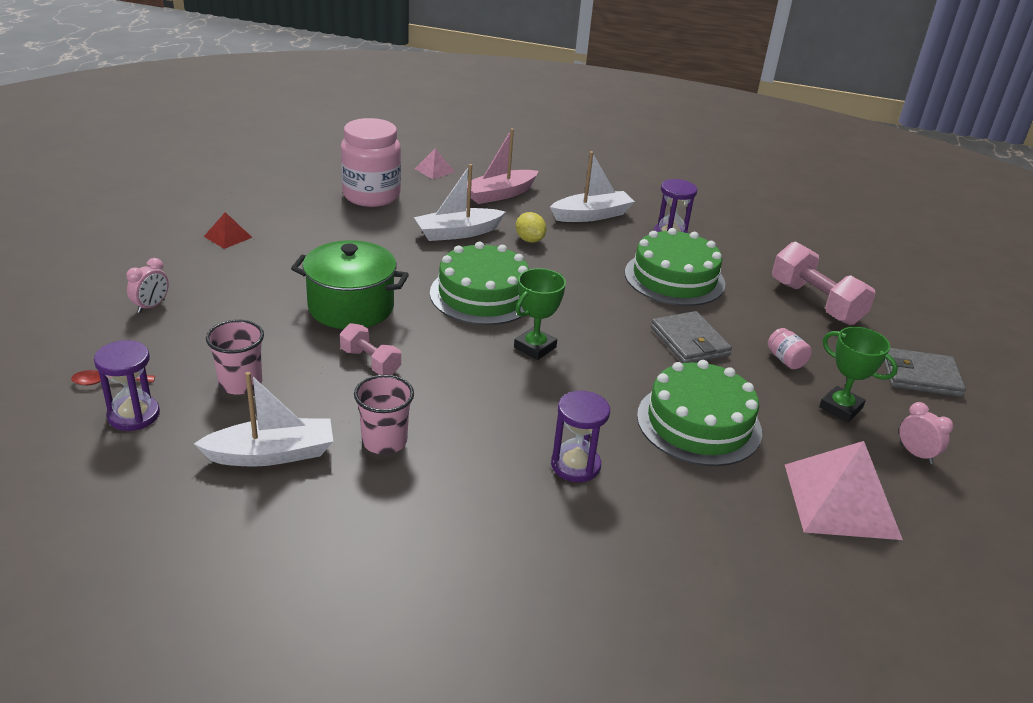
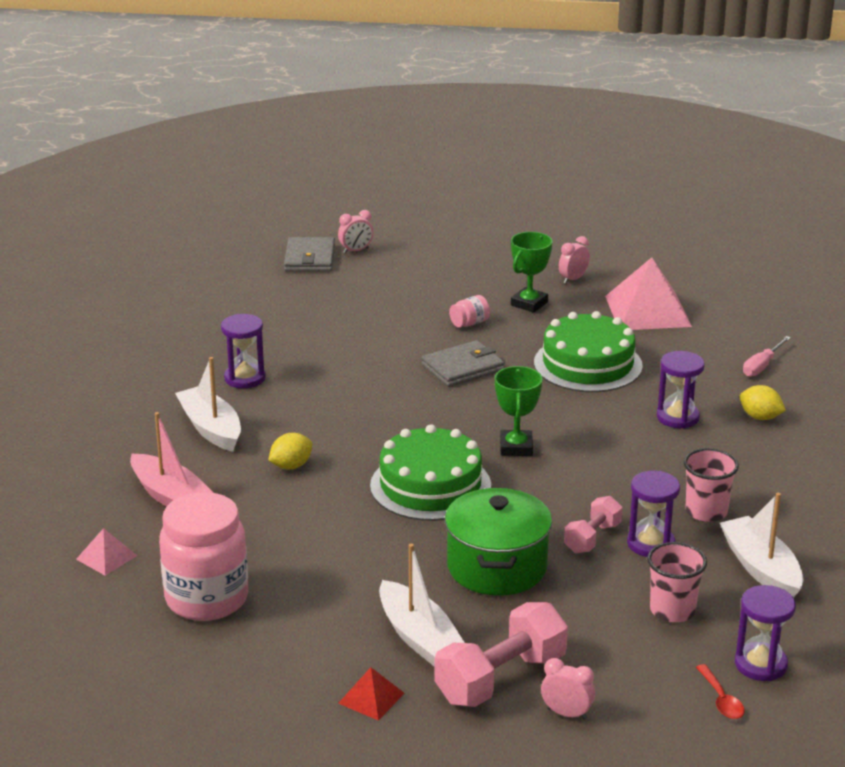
camera: 95 degrees left, 5 degrees down
white boat [414,164,506,241] -> white boat moved to [379,544,465,666]
green trophy [514,268,566,360] -> green trophy turned 60 degrees clockwise [495,366,543,456]
green cake [625,228,725,306] -> none
pink dumbbell [772,241,876,325] -> pink dumbbell moved to [434,602,568,707]
grey wallet [884,348,966,397] -> grey wallet moved to [284,237,335,272]
none -> pink clock [338,210,373,253]
none -> purple hourglass [627,471,680,557]
none -> yellow lemon [739,385,786,420]
none -> pink screwdriver [743,336,791,377]

